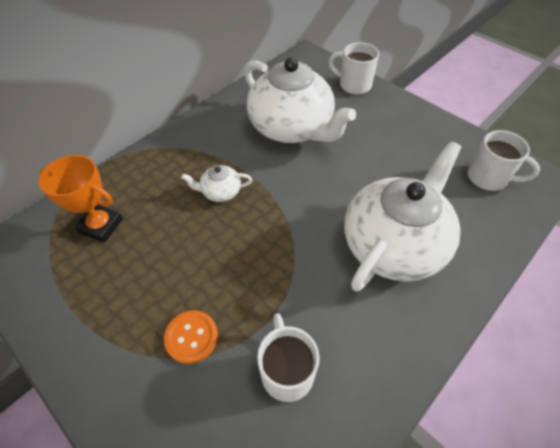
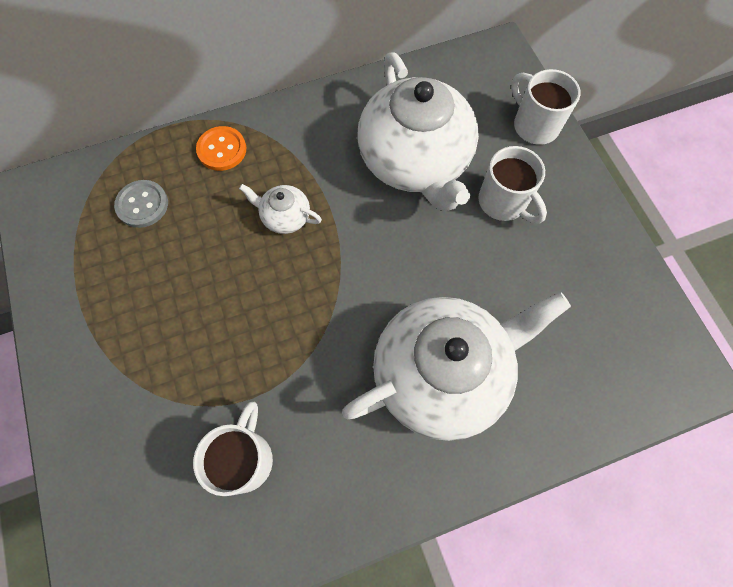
camera: 25 degrees right, 15 degrees up
orange trophy [39,155,123,243] -> grey button [114,180,168,228]
orange button [164,311,218,364] -> orange button moved to [196,126,246,171]
white mug [467,130,540,191] -> white mug moved to [478,146,547,224]

